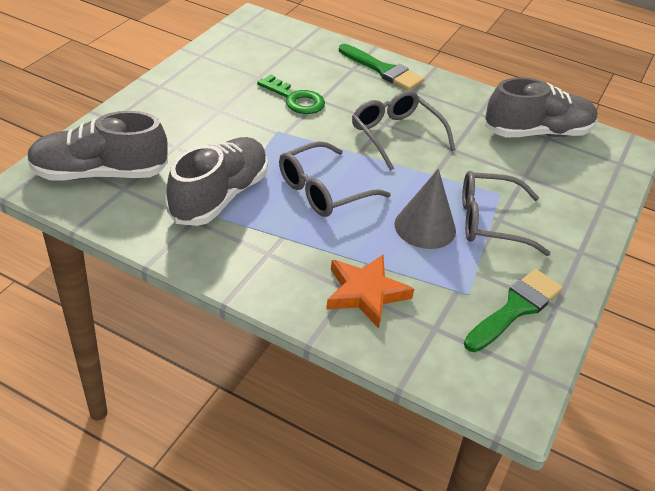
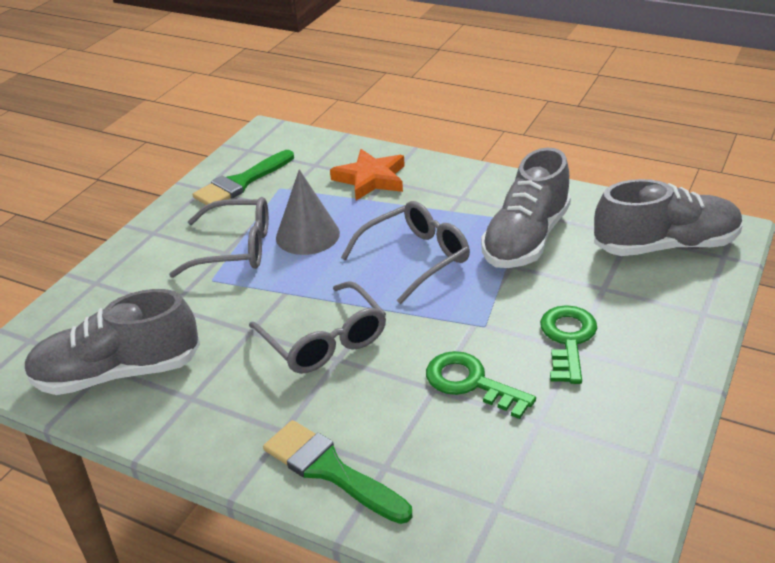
camera: 175 degrees left, 5 degrees down
none -> green key [540,305,597,384]

